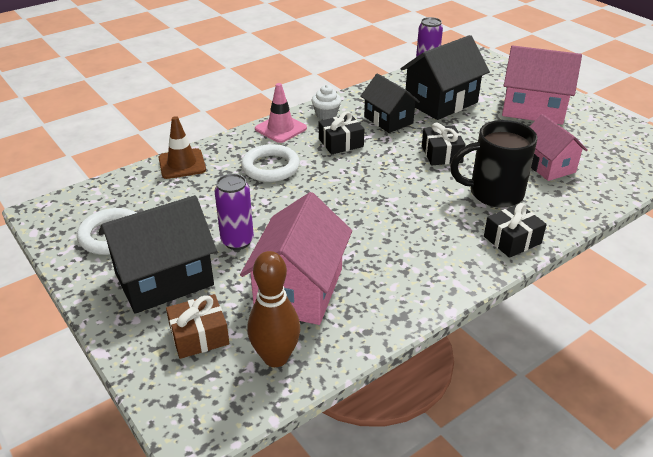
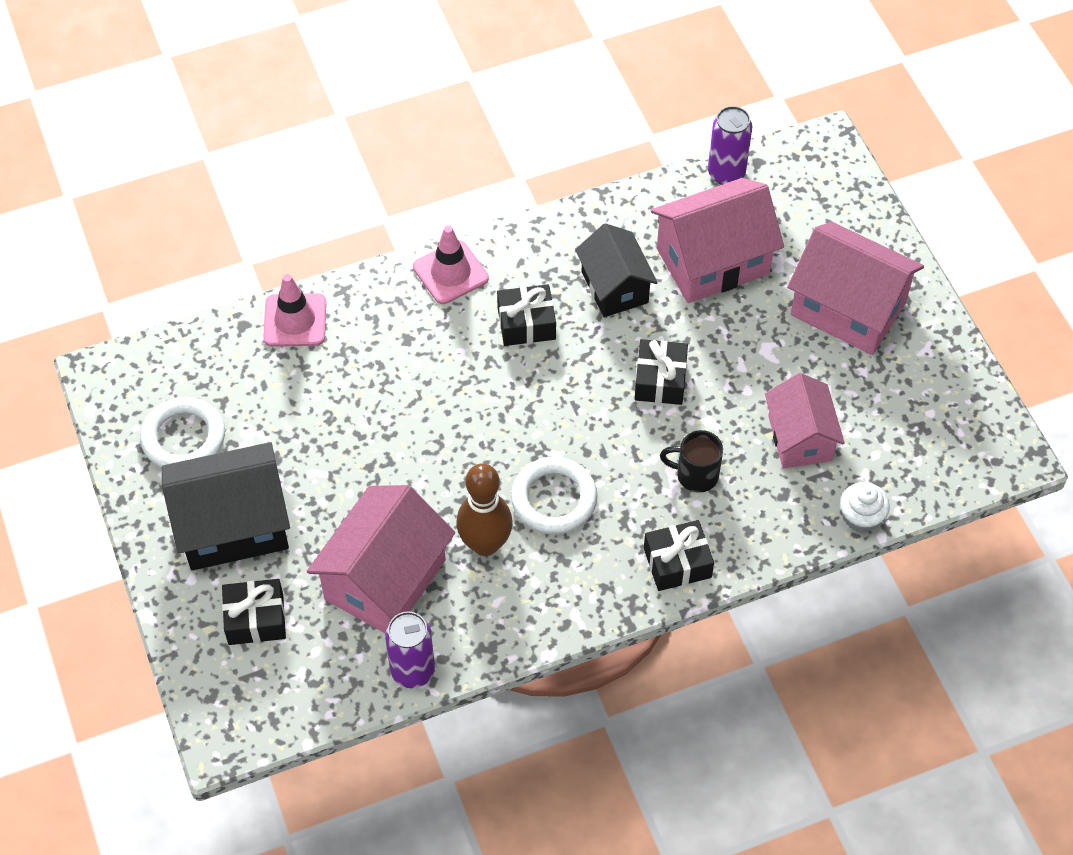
camera: 15 degrees right, 20 degrees up
brown traffic cone [159,116,206,179] -> pink traffic cone [263,274,326,347]
brown gift [166,294,229,359] -> black gift [222,579,286,645]
purple can [215,174,254,250] -> purple can moved to [385,612,435,688]
white ring [241,144,300,182] -> white ring moved to [511,457,597,535]
brown bowling pin [247,251,300,367] -> brown bowling pin moved to [456,463,513,556]
white cupcake [311,85,341,120] -> white cupcake moved to [840,482,890,533]
black house [400,35,490,120] -> pink house [651,178,784,303]
black mug [450,120,537,208] -> black mug [660,430,723,493], size x0.56

